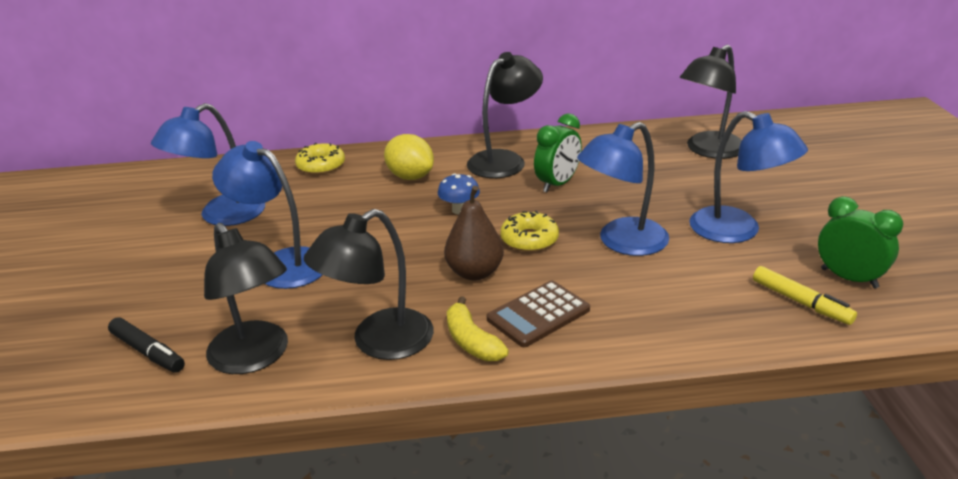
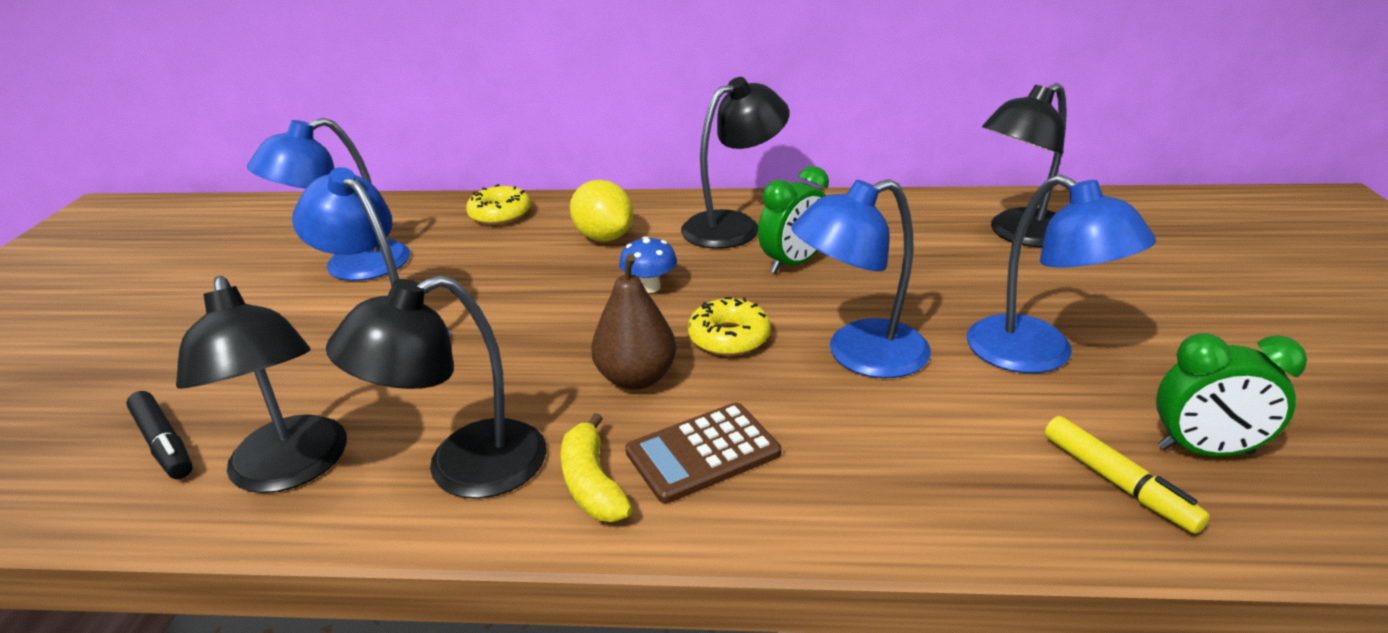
camera: 10 degrees right, 0 degrees up
green clock [818,196,903,288] -> green clock turned 135 degrees clockwise [1156,333,1307,456]

